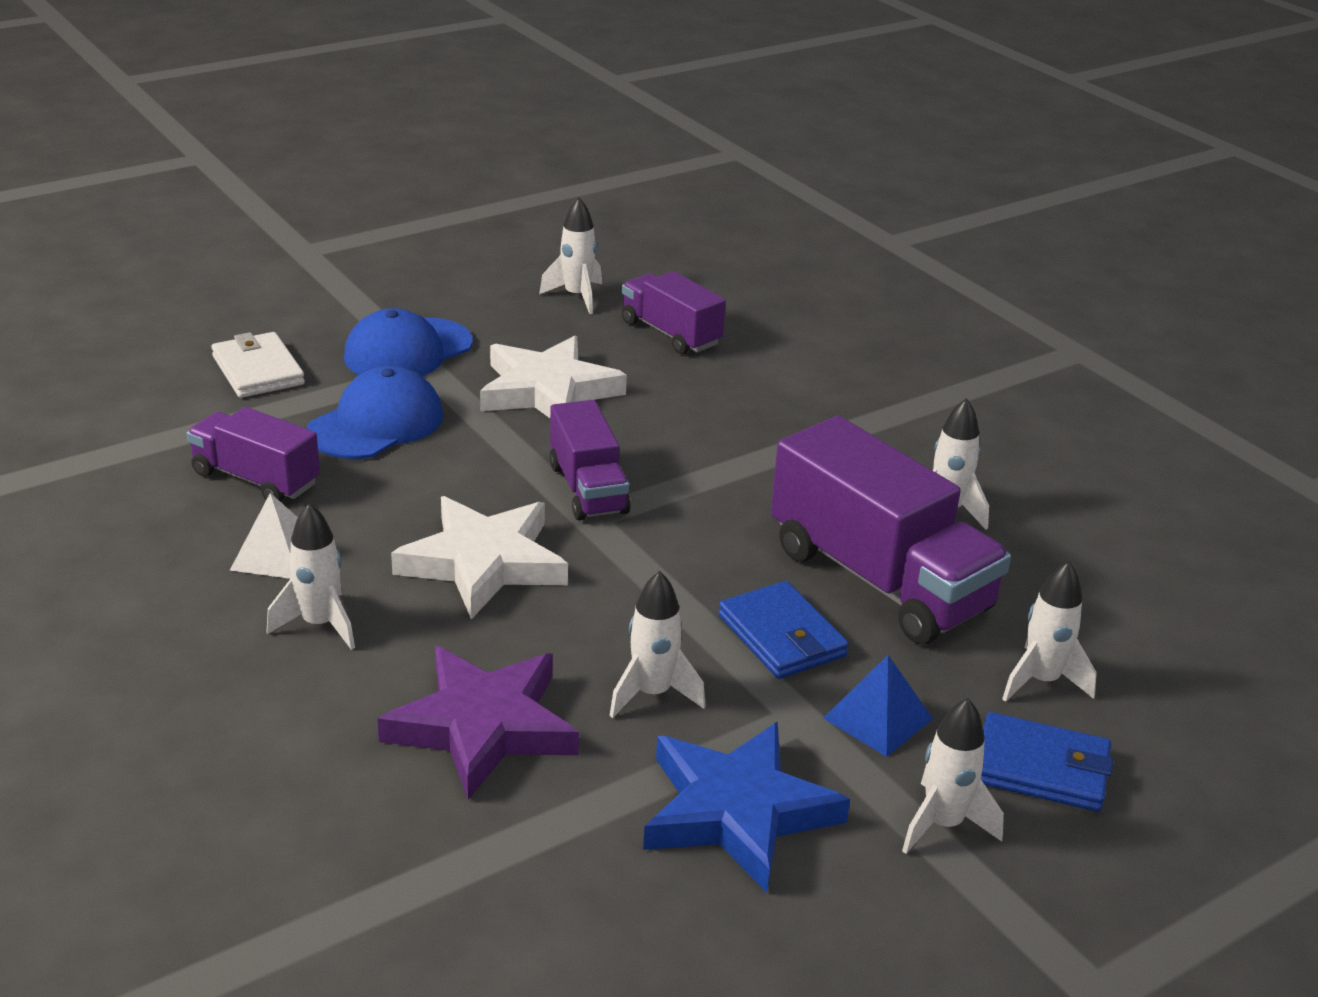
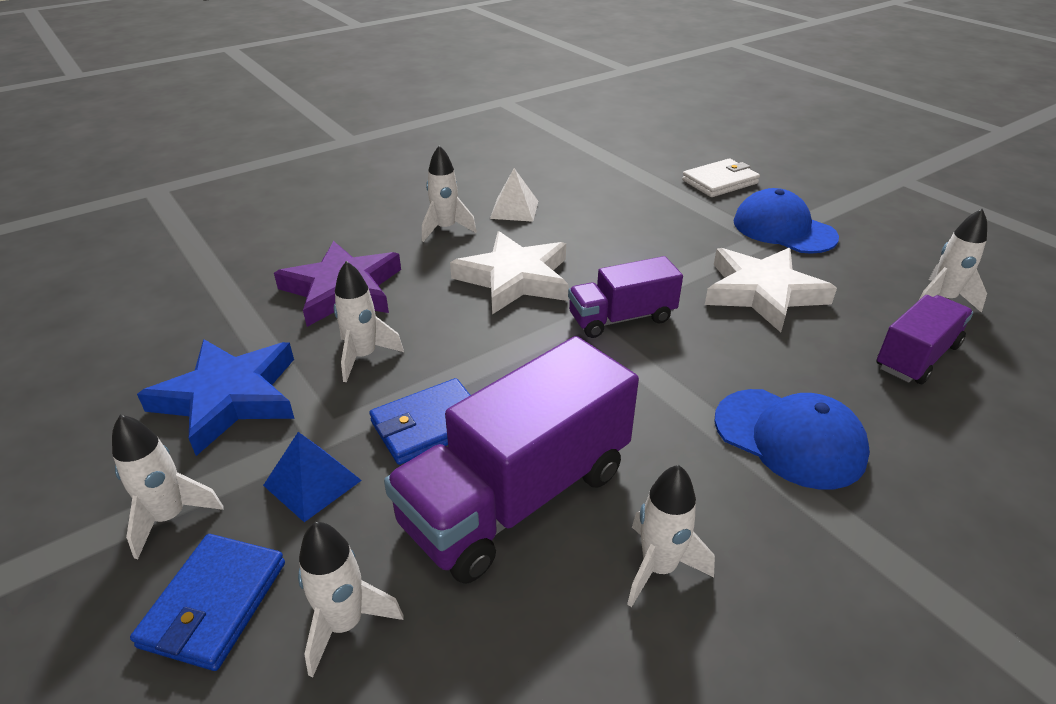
camera: 90 degrees right, 5 degrees up
purple truck [187,407,320,502] -> none
blue cap [306,366,443,459] -> blue cap moved to [715,389,870,489]

